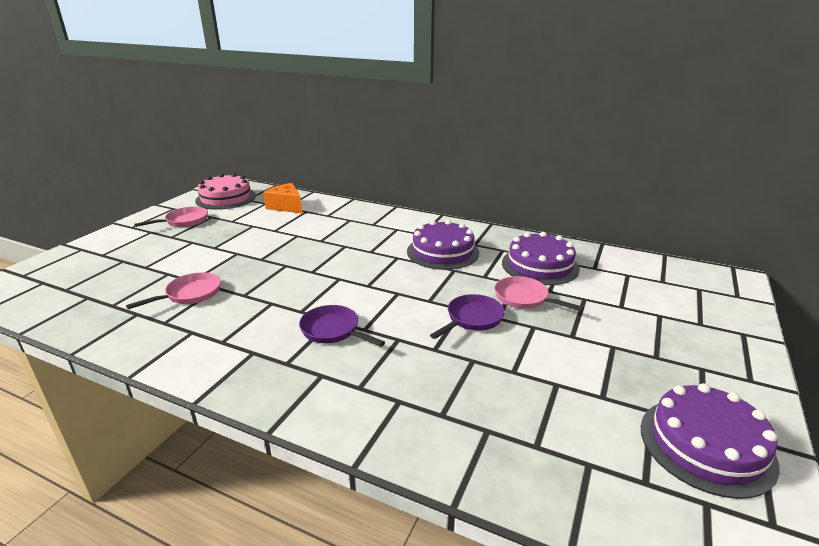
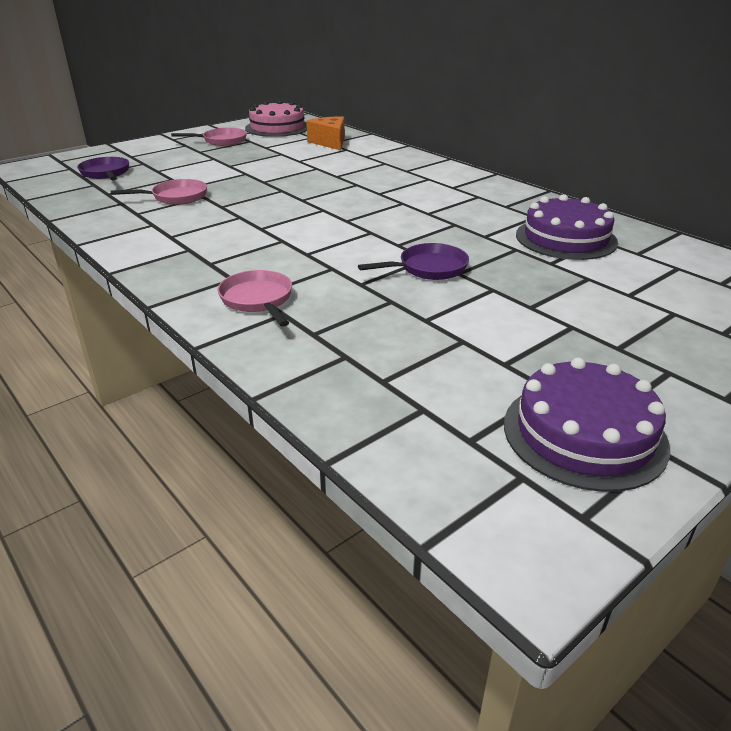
camera: 25 degrees right, 5 degrees up
purple pan [299,305,385,347] -> purple pan moved to [77,157,129,180]
purple cake [407,220,479,270] -> none
pink pan [495,276,584,312] -> pink pan moved to [218,270,292,327]

